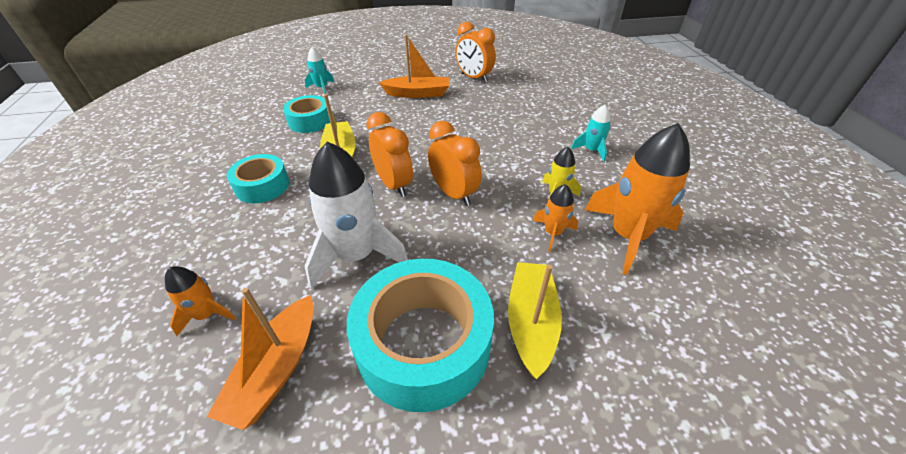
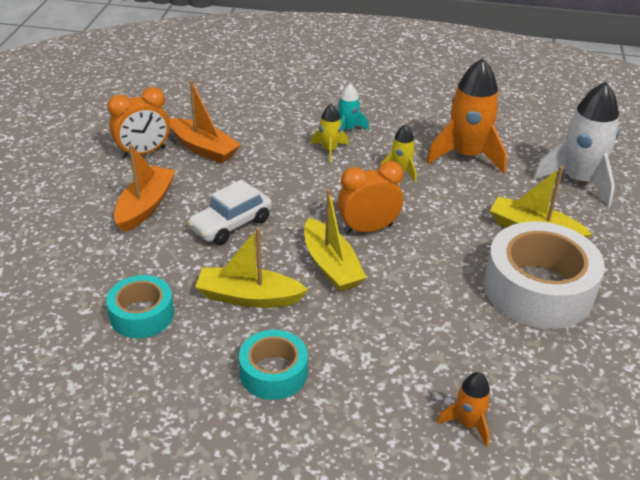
camera: 70 degrees left, 5 degrees down
orange boat [207,288,314,430] -> orange boat moved to [169,80,241,163]
turquoise rocket [305,47,334,94] -> none
white rocket [305,141,408,289] -> white rocket moved to [533,82,619,207]
turquoise tape [347,259,494,412] -> white tape [484,221,605,329]
orange clock [367,112,413,197] -> yellow boat [304,189,367,292]
orange rocket [533,184,578,252] -> none
none -> white car [187,179,272,245]
none -> yellow rocket [311,104,349,163]

